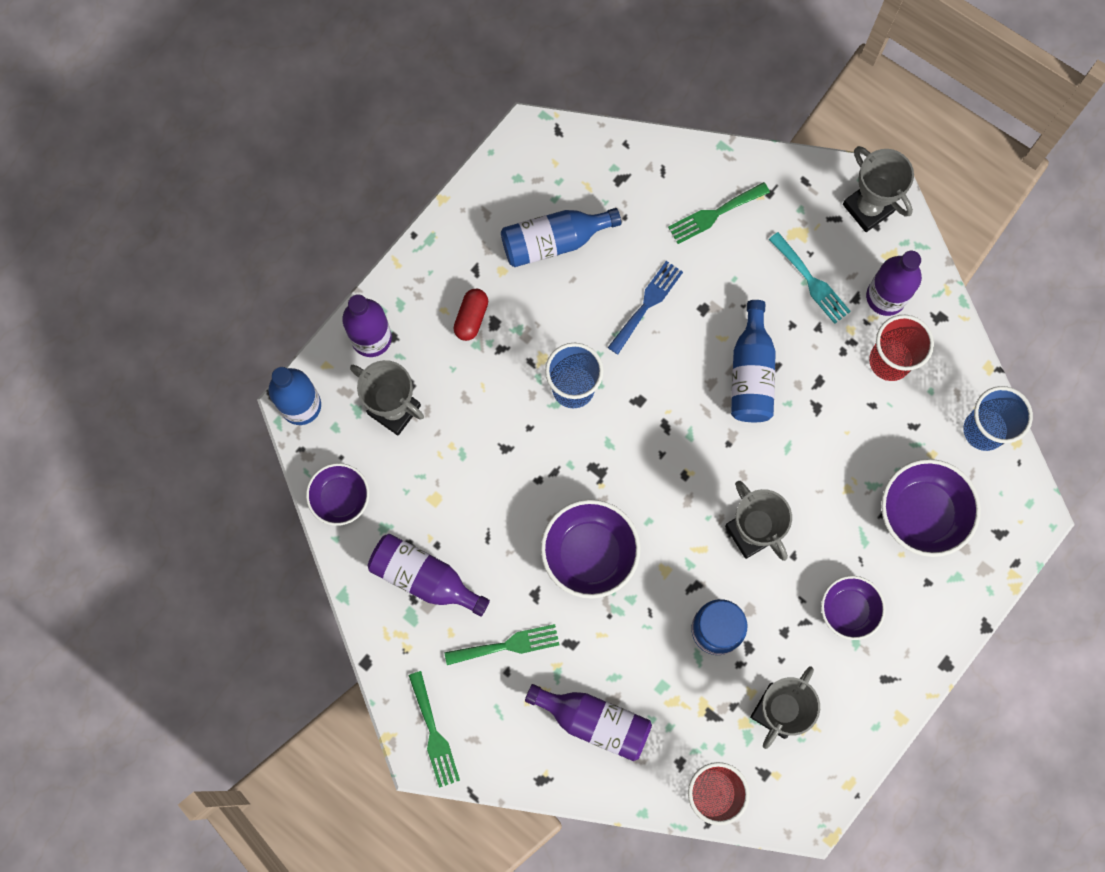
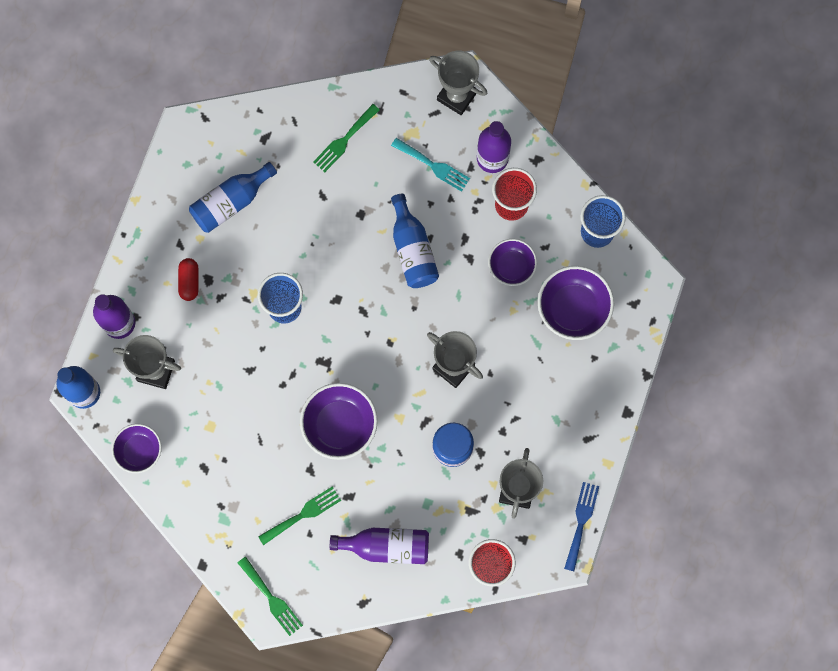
camera: 20 degrees left, 0 degrees up
purple bottle [368,534,490,617] -> none
blue fork [608,261,683,355] -> blue fork moved to [564,482,599,571]
purple bowl [821,576,886,640] -> purple bowl moved to [488,239,537,286]

